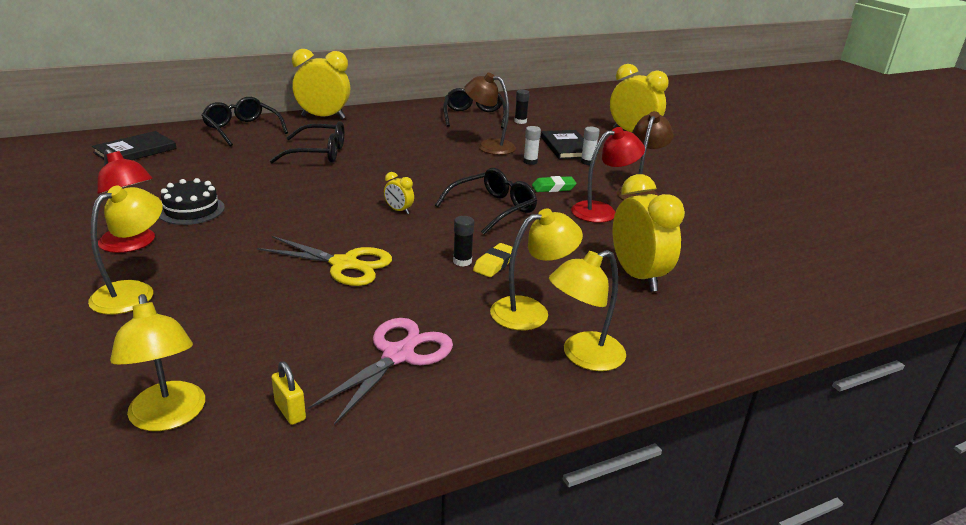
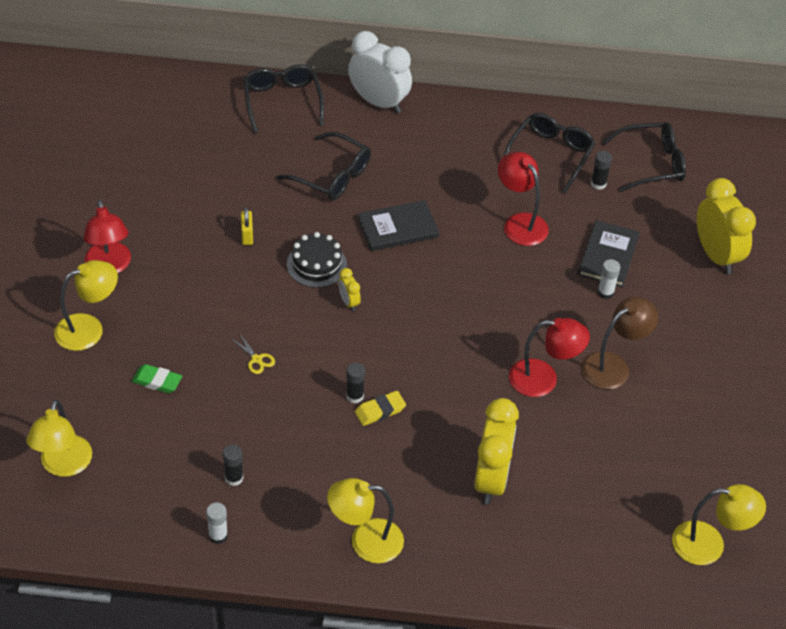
camera: 30 degrees right, 20 degrees up
black book [92,131,176,160] -> black book moved to [358,200,439,251]
black cake [159,178,225,225] -> black cake moved to [287,232,347,288]
yellow scissors [257,236,392,286] -> yellow scissors [231,333,275,374], size x0.44
yellow padlock [272,361,306,425] -> yellow padlock moved to [241,207,253,245]
yellow clock [292,49,350,119] -> white clock [348,31,412,113]
pink scissors [308,318,453,425] -> black glue stick [223,445,244,486]
black glasses [435,168,537,235] -> black glasses moved to [602,122,686,192]
brown lamp [464,73,516,155] -> red lamp [498,152,549,246]
yellow lamp [490,209,583,330] -> yellow lamp moved to [672,484,766,565]
white glue stick [523,126,541,165] -> white glue stick moved to [206,502,228,544]
green eraser [532,176,577,192] -> green eraser moved to [132,364,182,393]

